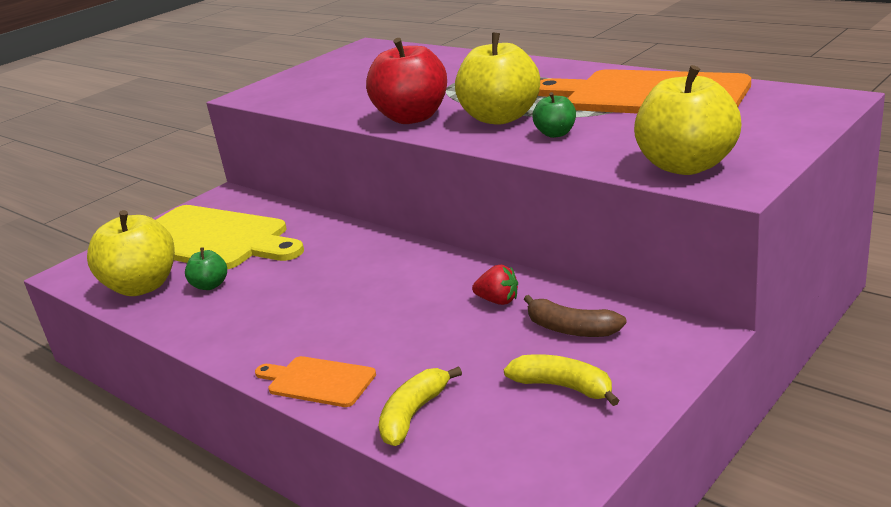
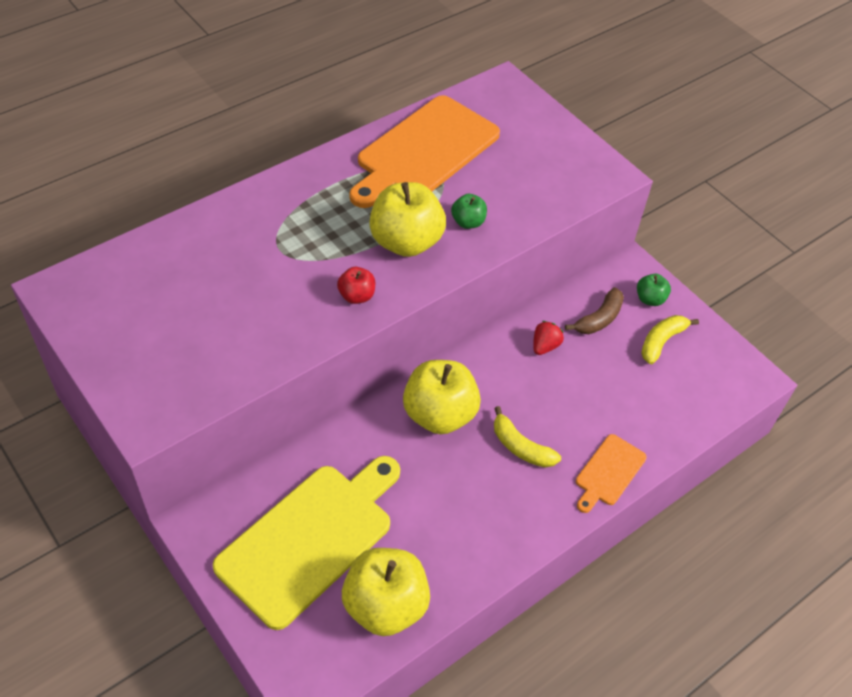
camera: 85 degrees left, 25 degrees up
green apple [185,248,227,290] -> green apple moved to [637,274,671,306]
red apple [366,38,447,124] -> red apple [337,267,375,304], size x0.49
yellow banana [379,366,462,446] -> yellow banana moved to [494,406,561,467]
yellow apple [634,65,741,175] -> yellow apple moved to [403,360,481,434]

